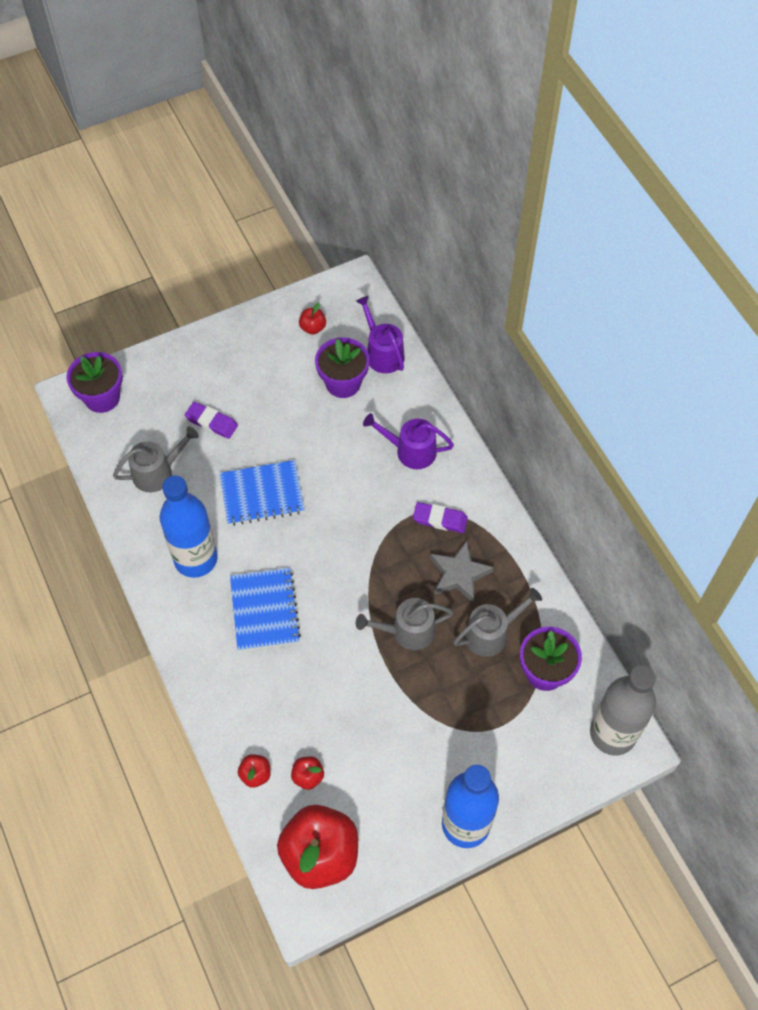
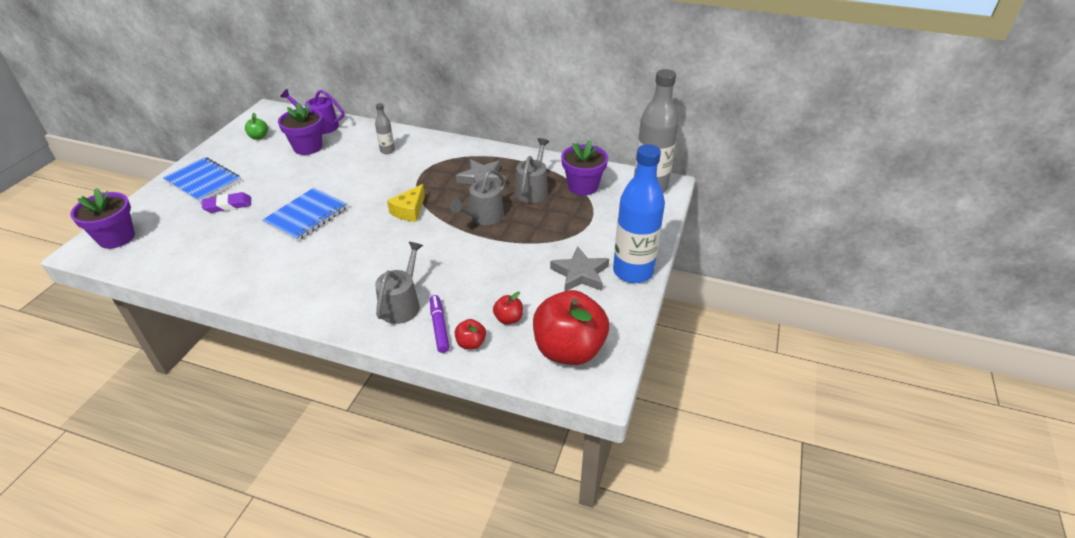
camera: 45 degrees left, 20 degrees down
grey watering can [113,426,199,492] -> grey watering can moved to [375,242,423,324]
blue bottle [160,476,218,578] -> none
blue notebook [230,568,301,651] -> blue notebook moved to [163,157,241,203]
red apple [299,303,326,334] -> green apple [245,113,268,140]
purple watering can [363,413,454,469] -> grey bottle [375,103,395,154]
purple eraser [413,502,468,533] -> none
none -> yellow cheese [387,184,425,222]
none -> purple marker [430,295,449,353]
none -> grey star [550,246,609,291]

